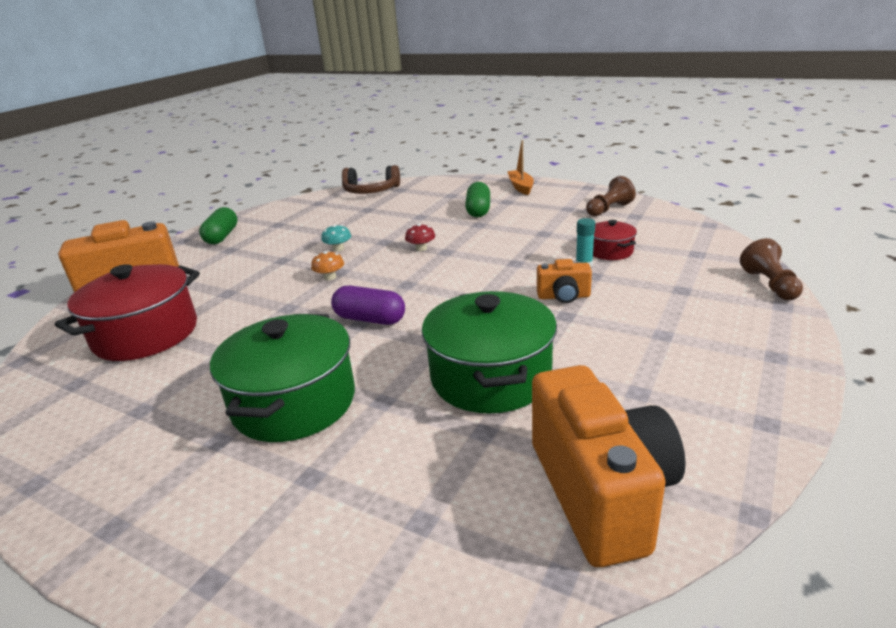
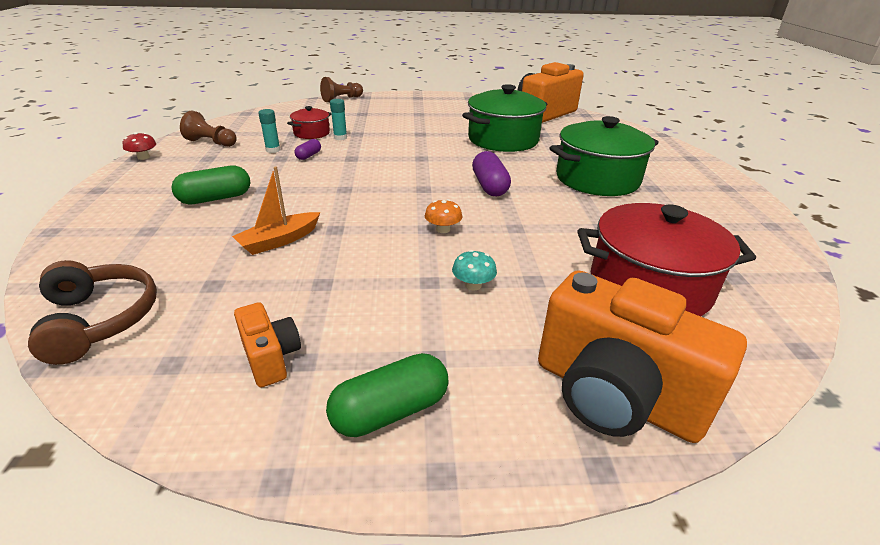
camera: 125 degrees left, 5 degrees up
turquoise mushroom [321,224,351,251] -> turquoise mushroom moved to [452,250,497,290]
red mushroom [405,224,435,251] -> red mushroom moved to [123,132,156,160]
orange boat [507,140,534,195] -> orange boat moved to [232,166,320,255]
orange camera [537,259,592,303] -> orange camera moved to [234,302,301,387]
none -> turquoise glue stick [258,109,281,153]
none -> purple capsule [294,139,321,160]

